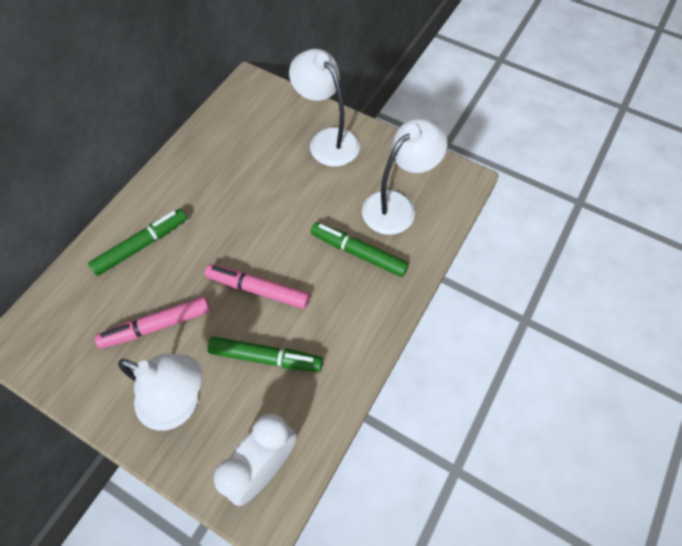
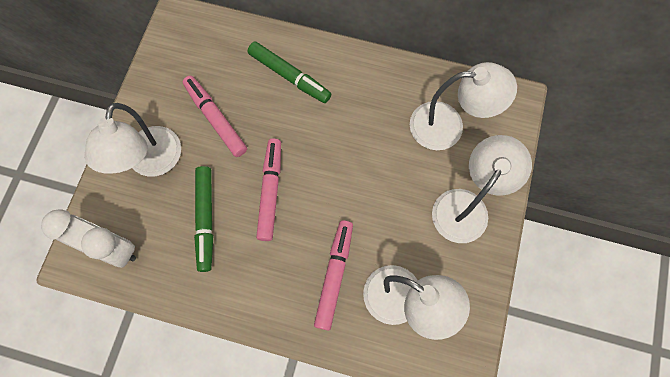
camera: 75 degrees right, 10 degrees up
green marker [311,222,409,277] -> pink marker [314,220,353,331]
none -> white lamp [410,62,517,150]

